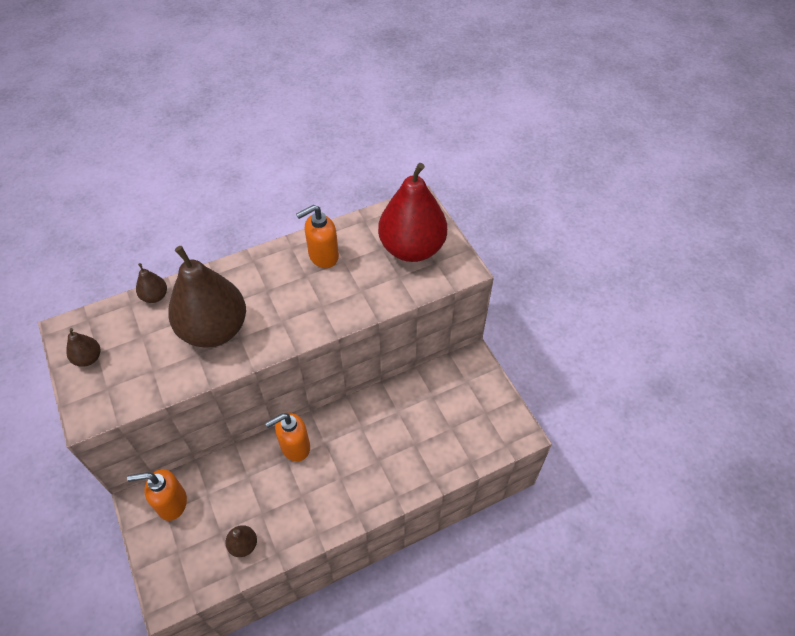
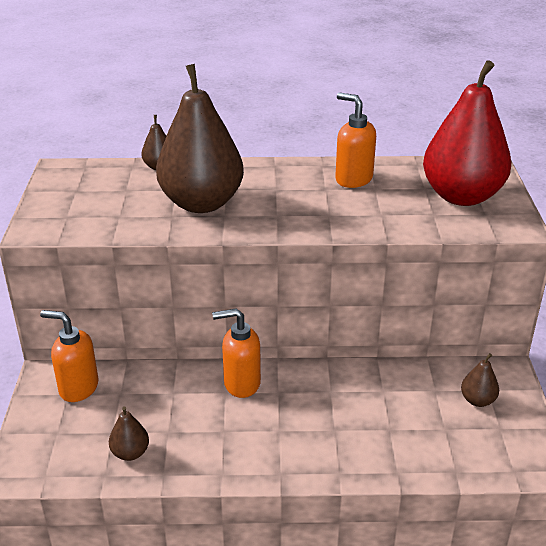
camera: 25 degrees right, 20 degrees down
brown pear [66,328,100,367] -> brown pear moved to [461,353,499,407]
orange soap dispenser [296,205,339,268] -> orange soap dispenser turned 45 degrees clockwise [335,93,376,188]

